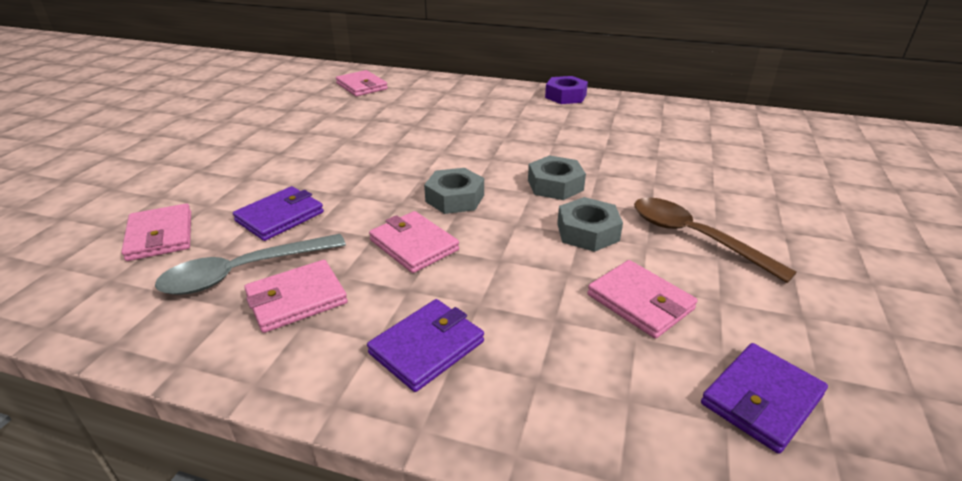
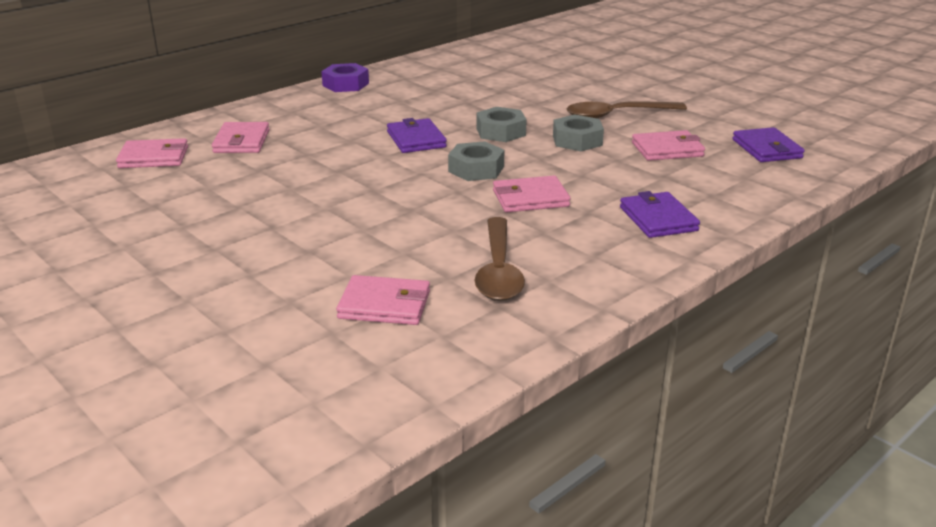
camera: 60 degrees left, 5 degrees down
grey spoon [155,234,346,295] -> brown spoon [474,217,525,301]
purple wallet [233,186,324,241] -> purple wallet moved to [387,118,447,153]
pink wallet [244,260,348,333] -> pink wallet moved to [212,122,270,153]

